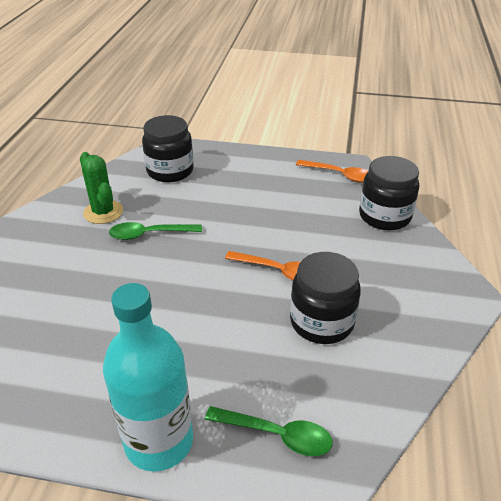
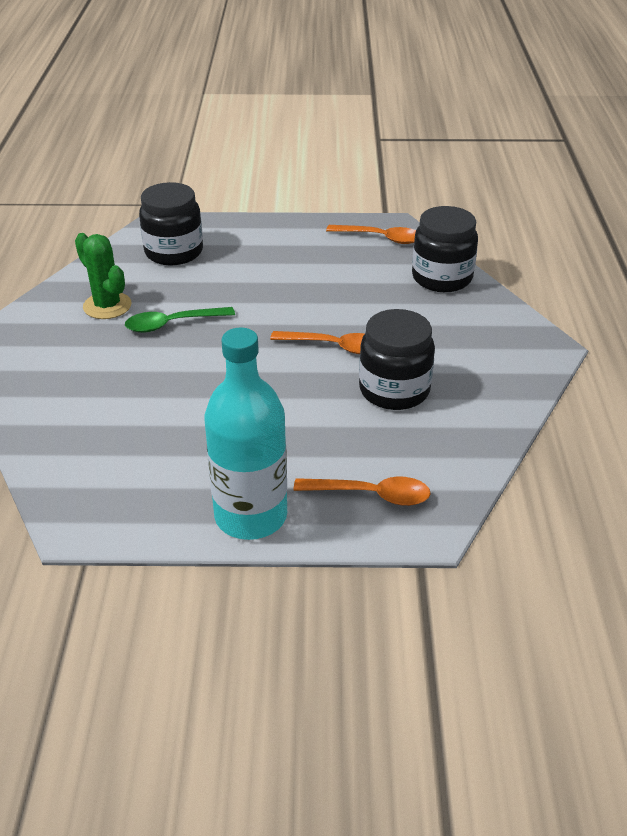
camera: 10 degrees left, 0 degrees up
green spoon [205,406,333,456] -> orange spoon [294,477,431,506]

